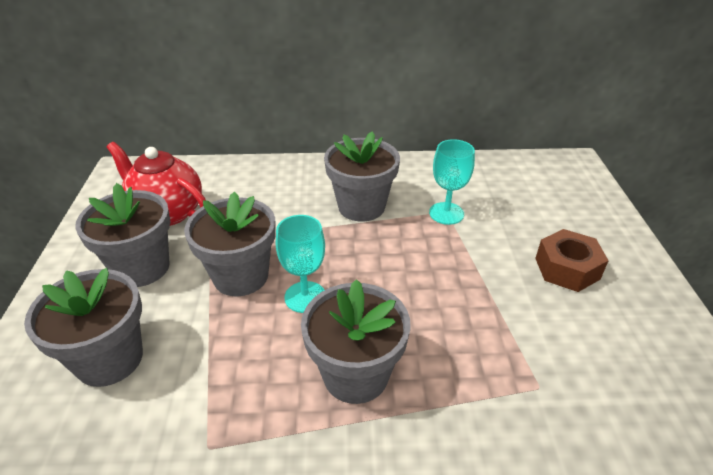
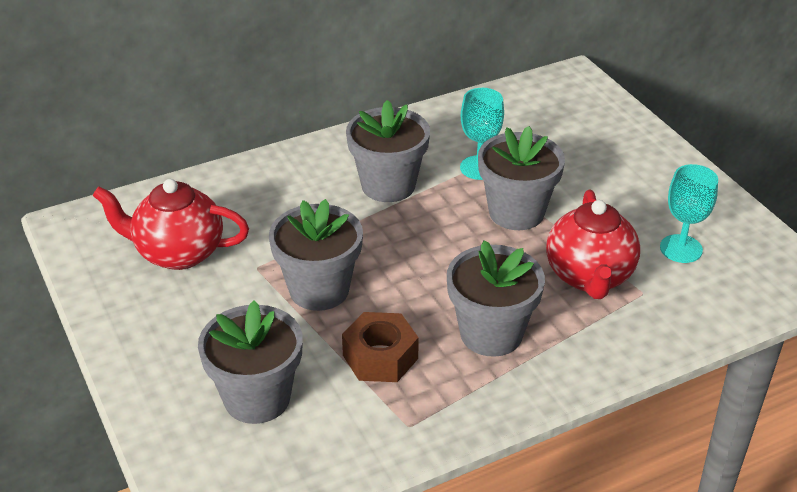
camera: 25 degrees left, 0 degrees up
grey flower pot [75,183,171,287] -> grey flower pot moved to [478,126,565,230]
turquoise goblet [276,215,325,313] -> turquoise goblet moved to [660,164,718,263]
brown nut [535,229,609,292] -> brown nut moved to [342,312,419,382]
none -> red teapot [546,190,640,299]

